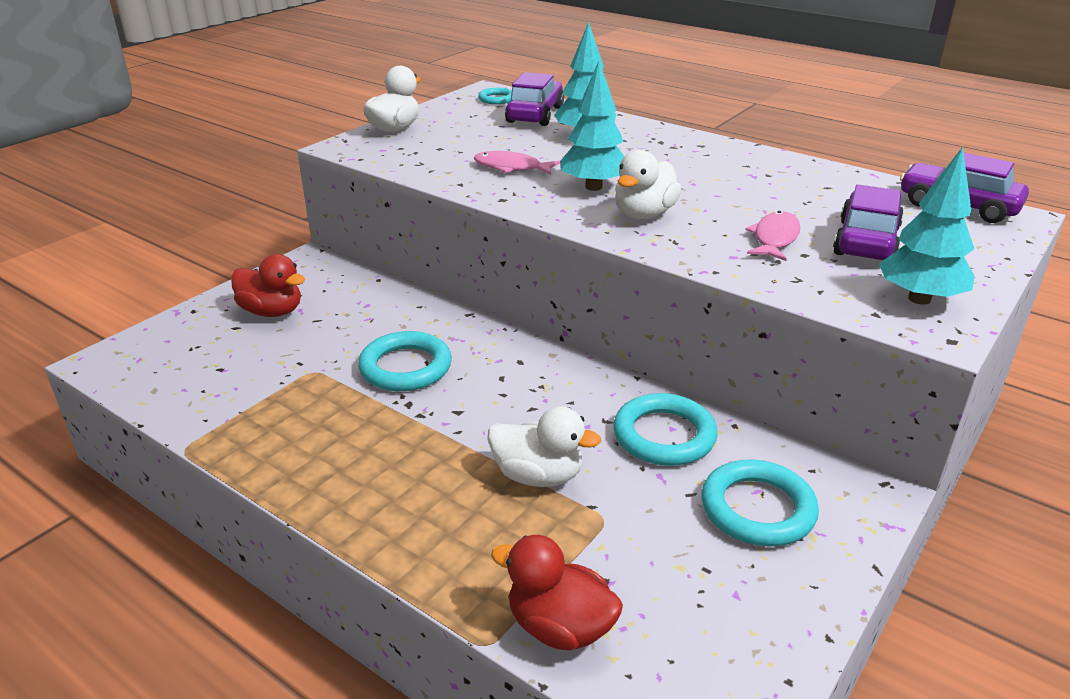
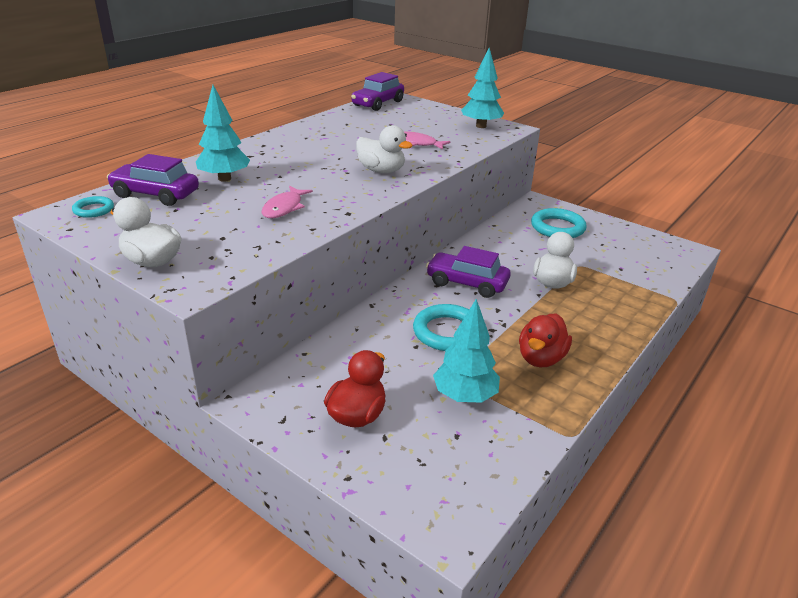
camera: 90 degrees left, 0 degrees up
red duck [491,535,623,650] -> red duck moved to [519,313,572,367]
turquoise tree [560,61,625,191] -> turquoise tree moved to [433,299,500,402]
turquoise ring [613,393,718,466] -> none
purple car [833,185,904,260] -> purple car moved to [426,246,511,298]

